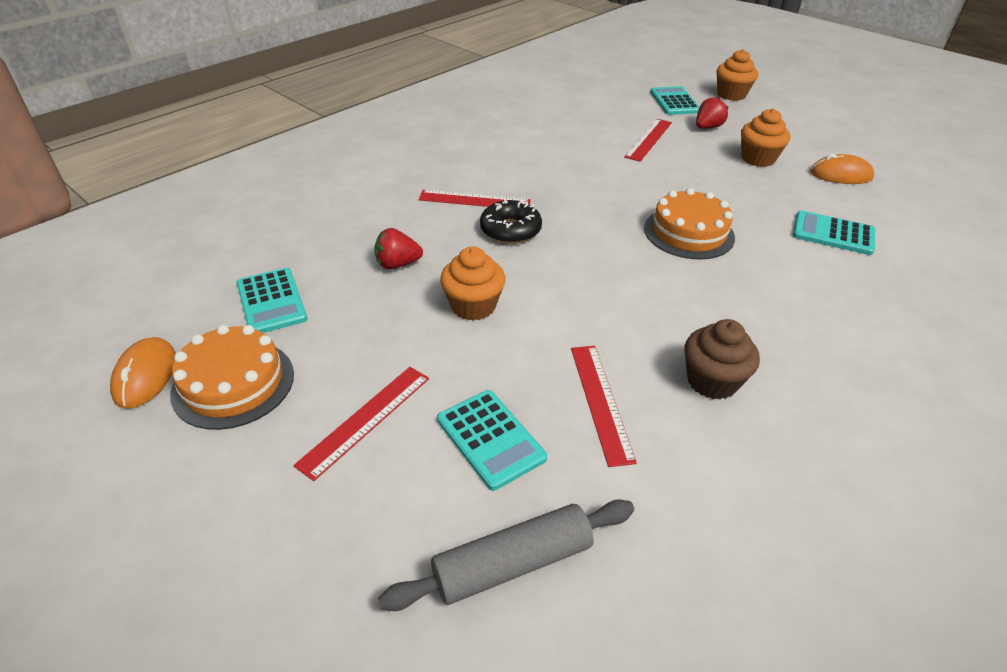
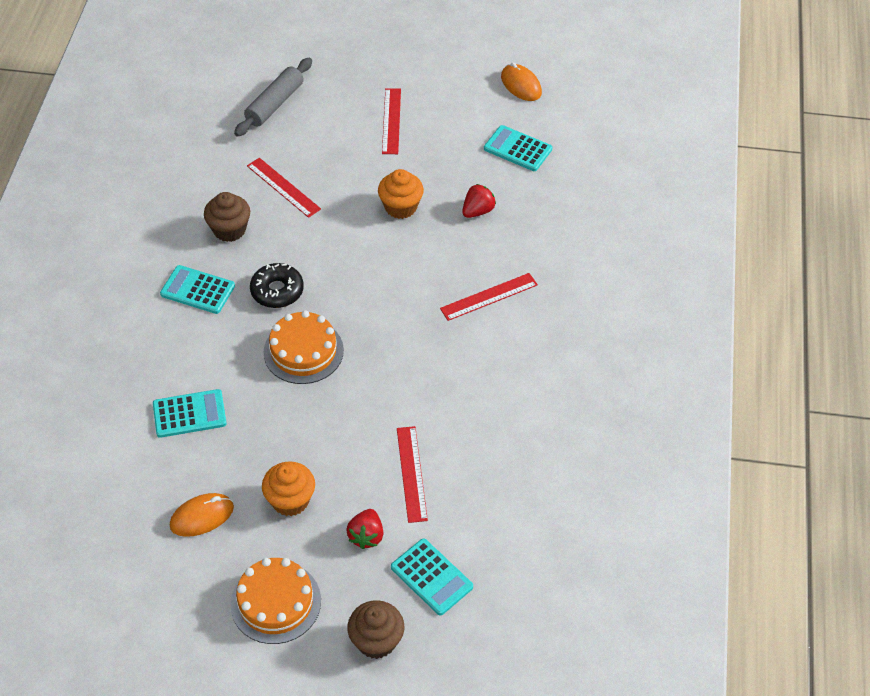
camera: 145 degrees right, 10 degrees up
orange cake [170,325,294,430] -> orange cake moved to [230,558,321,644]
turquoise calculator [437,390,547,491] -> turquoise calculator moved to [160,265,235,314]
black donut [480,199,542,244] -> black donut moved to [250,263,304,308]
orange cupcake [716,49,758,101] -> brown cupcake [347,600,404,659]

